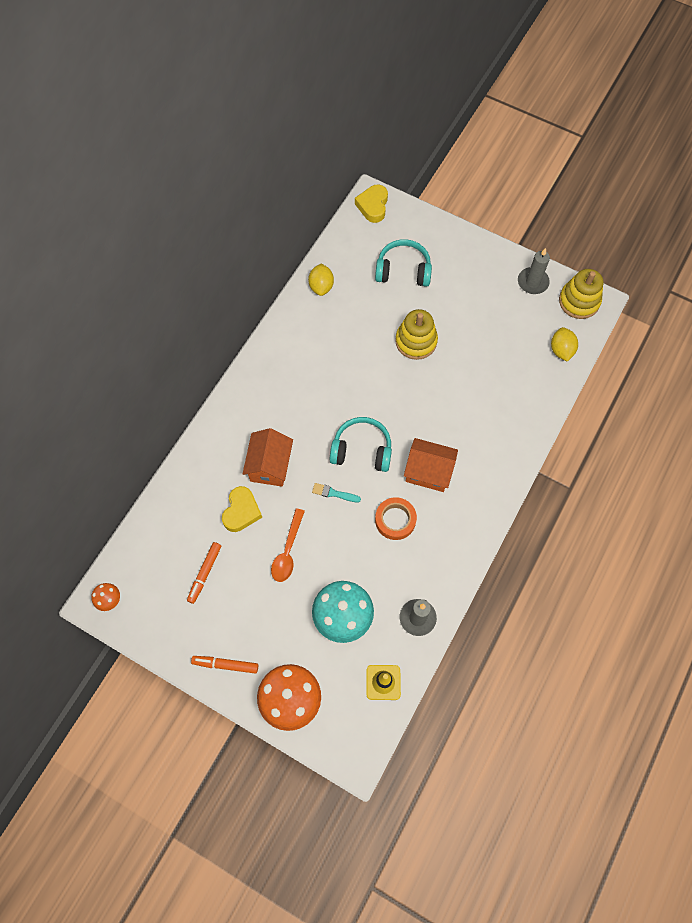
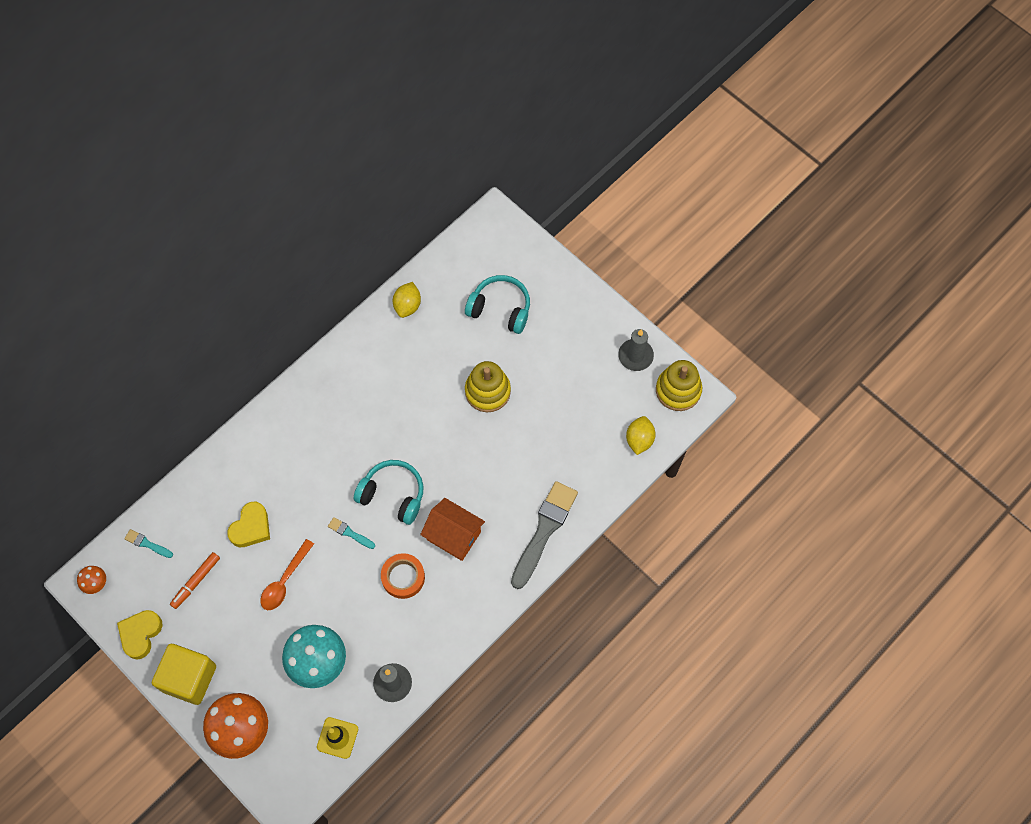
camera: 15 degrees right, 0 degrees up
orange marker [191,656,258,674] -> yellow cube [152,644,216,705]
orange house [242,428,293,487] -> none
yellow heart [355,185,388,223] -> yellow heart moved to [117,610,163,659]
none -> turquoise brush [124,529,173,558]
none -> grey brush [511,481,578,589]

